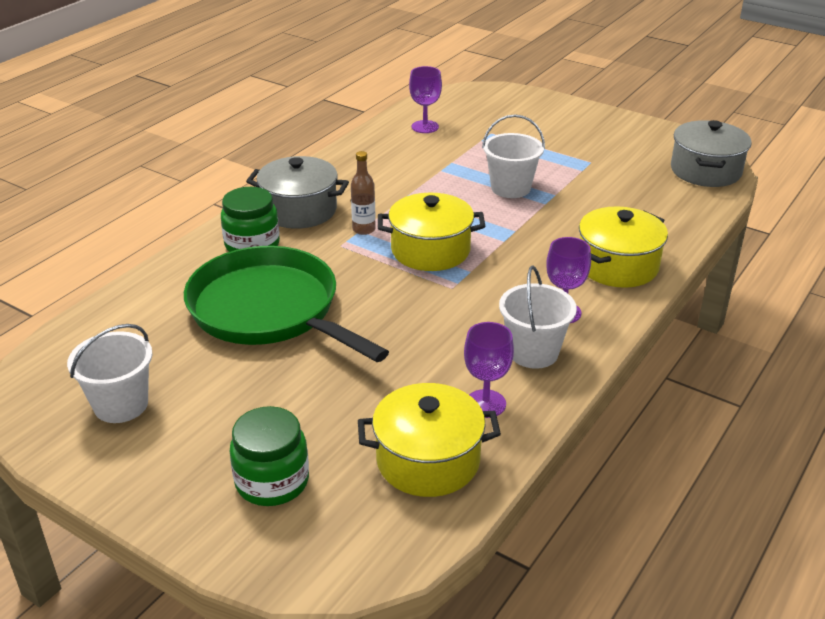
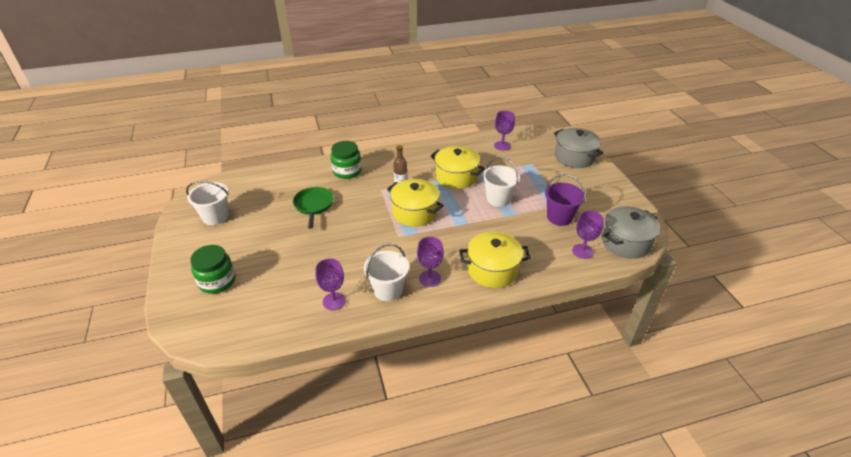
camera: 40 degrees right, 5 degrees up
green pan [184,246,389,362] -> green pan [293,187,333,229], size x0.51
grey pot [246,156,349,229] -> grey pot moved to [554,128,603,168]
yellow pot [358,383,501,497] -> yellow pot moved to [430,146,485,189]
none -> purple bucket [545,174,585,226]
none -> purple goblet [572,211,604,259]

